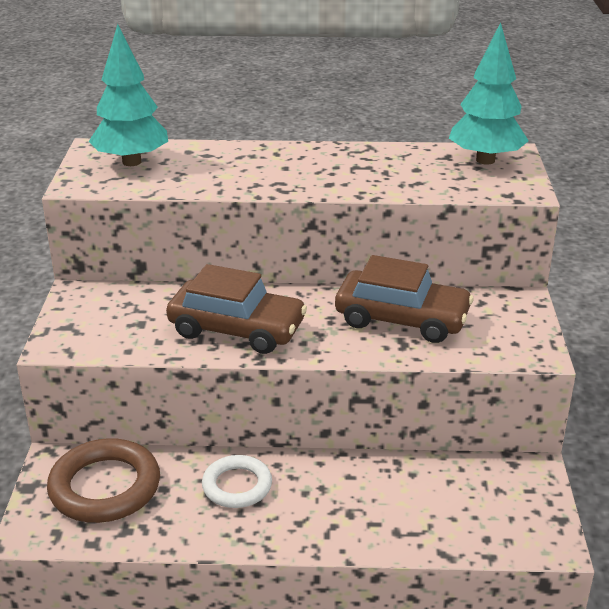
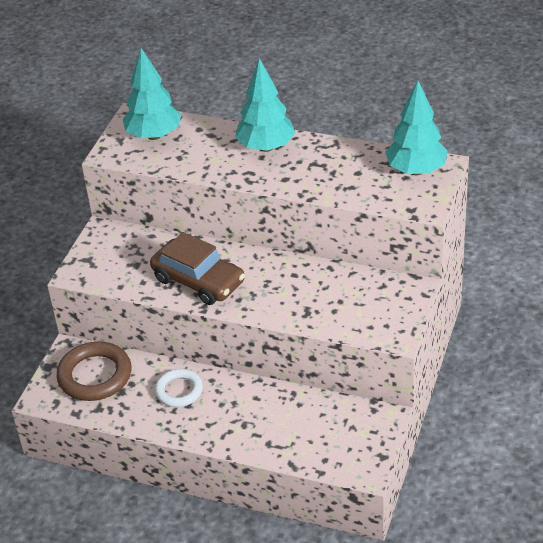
camera: 20 degrees right, 10 degrees up
brown car [335,255,474,343] -> none
none -> turquoise tree [235,58,296,152]

